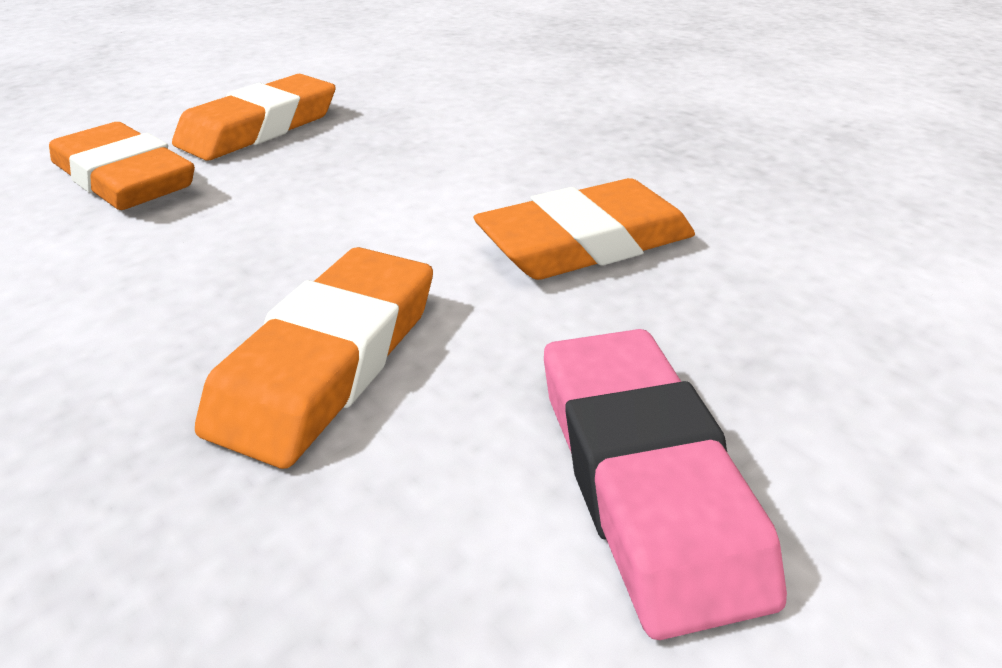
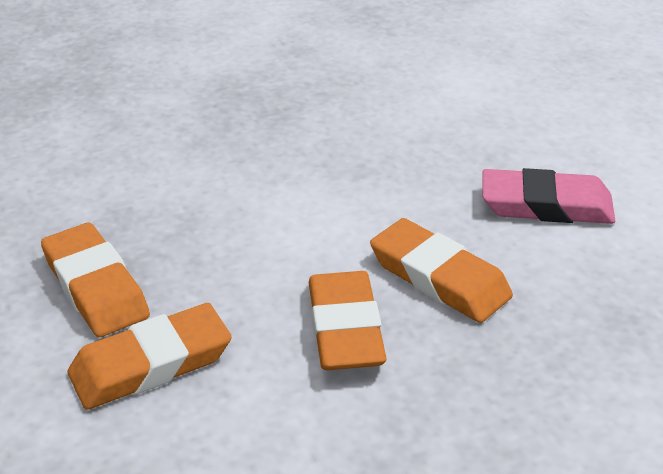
camera: 70 degrees left, 0 degrees up
orange eraser [474,178,695,280] -> orange eraser moved to [308,271,387,370]

